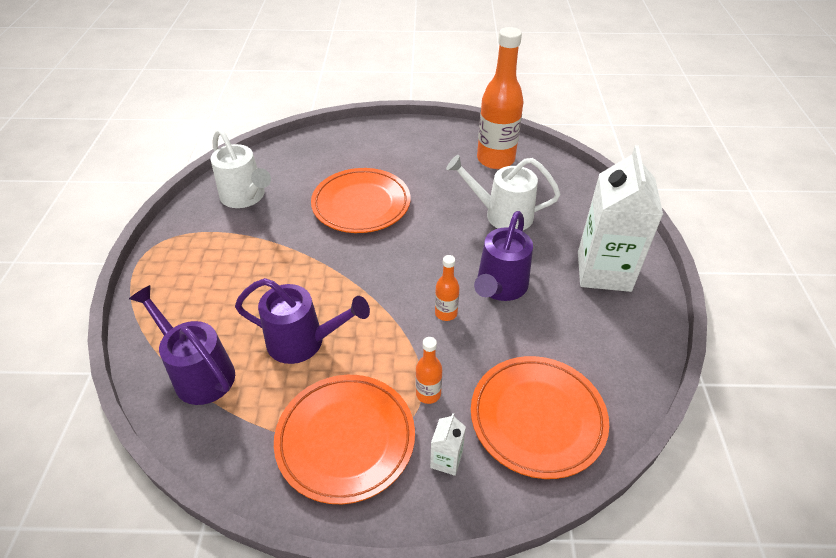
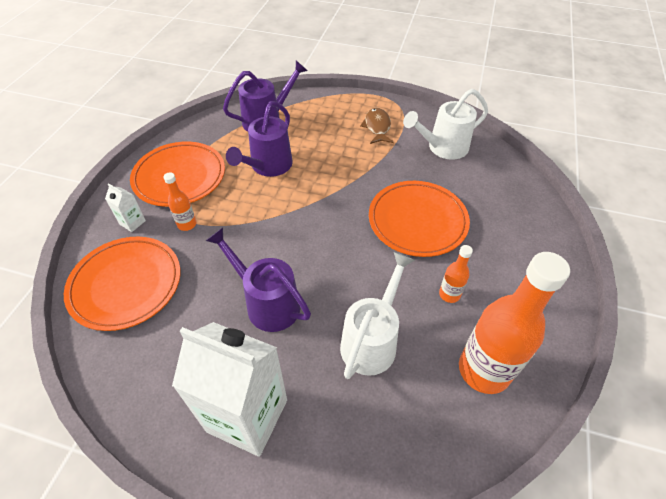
camera: 105 degrees right, 5 degrees up
orange bottle [435,255,459,321] -> orange bottle moved to [439,245,473,303]
none -> brown fish [360,108,393,144]

